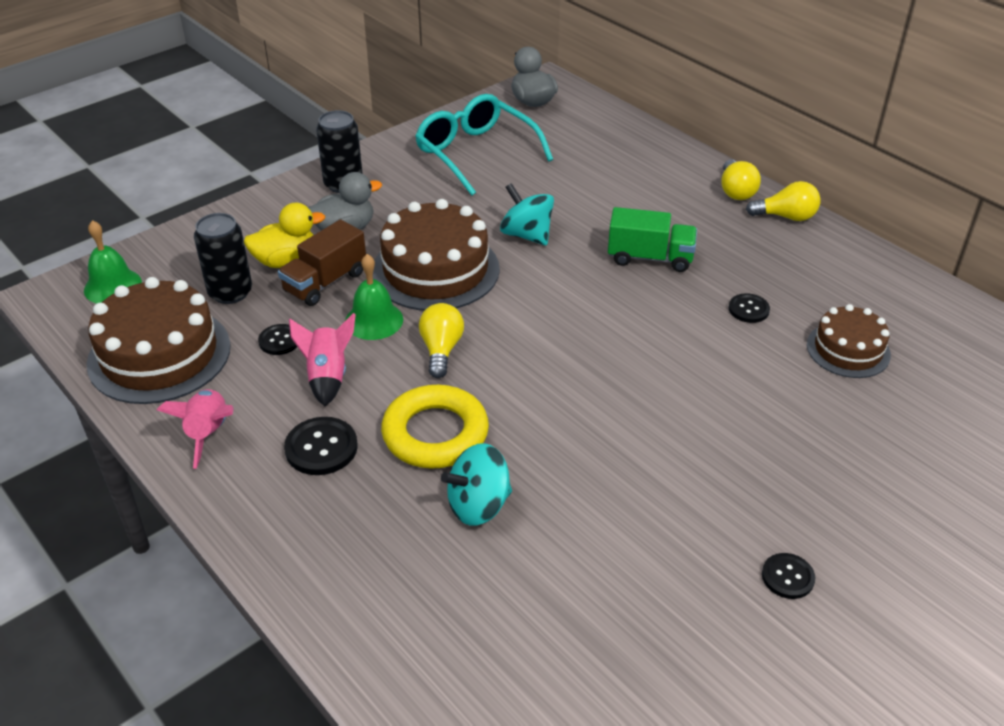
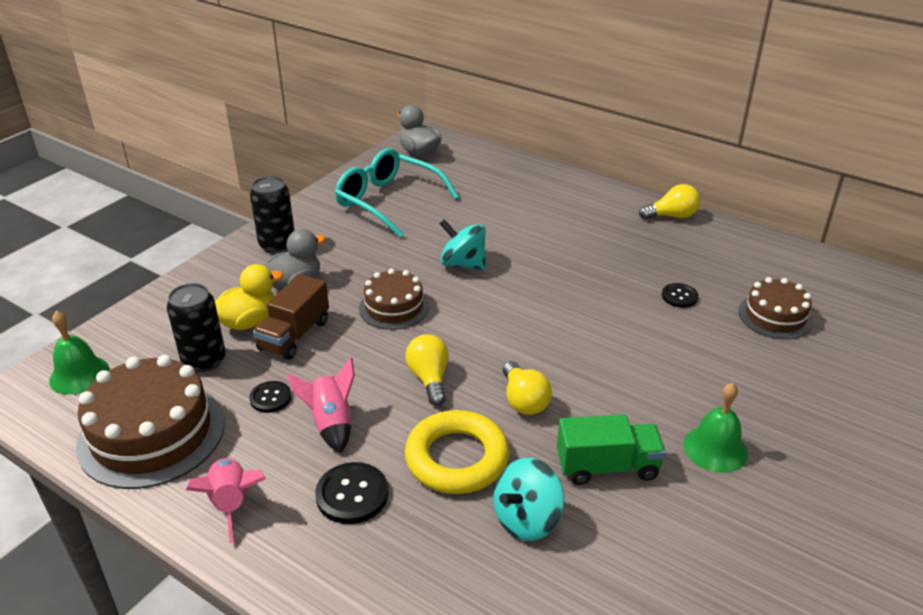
camera: 15 degrees left, 5 degrees down
green bell [345,254,403,340] -> green bell moved to [684,383,748,473]
brown cake [373,199,500,311] -> brown cake [359,268,429,330], size x0.59
green truck [608,207,697,272] -> green truck moved to [557,414,666,485]
yellow light bulb [721,159,761,200] -> yellow light bulb moved to [503,361,552,415]
black button [762,553,815,599] -> none

